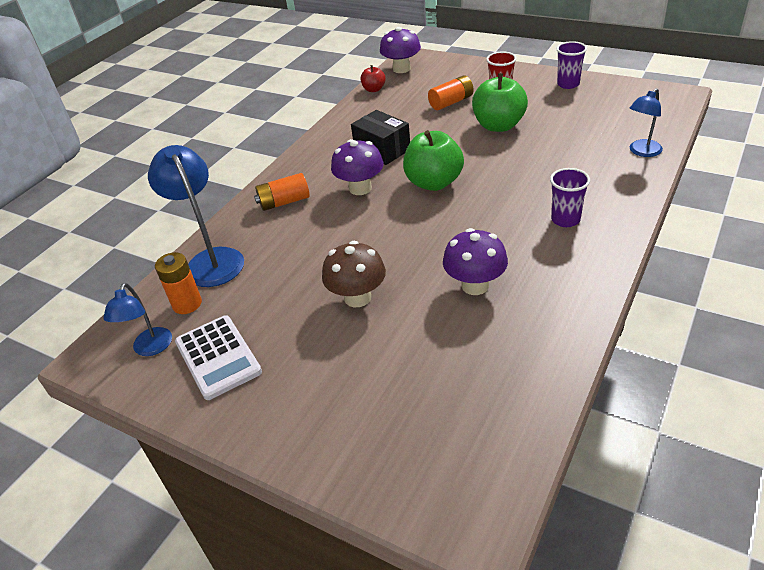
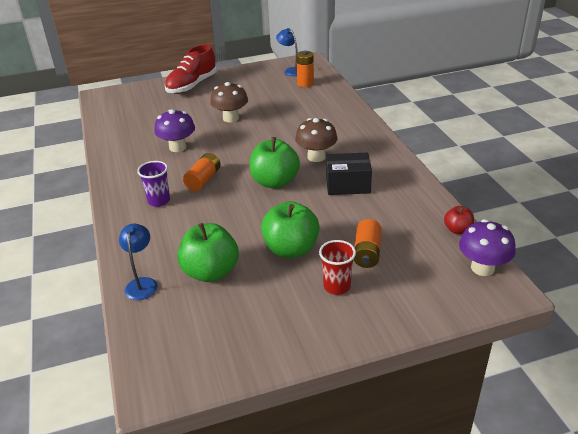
camera: 130 degrees right, 5 degrees down
blue lamp [148,145,244,287] -> none
white calculator [175,315,262,400] -> none
orange battery [254,173,310,211] -> orange battery moved to [183,153,221,191]
purple mushroom [331,139,384,195] -> brown mushroom [295,118,337,162]
purple cup [556,41,587,89] -> none
none -> red shoe [165,44,217,94]
none -> green apple [177,223,239,282]

